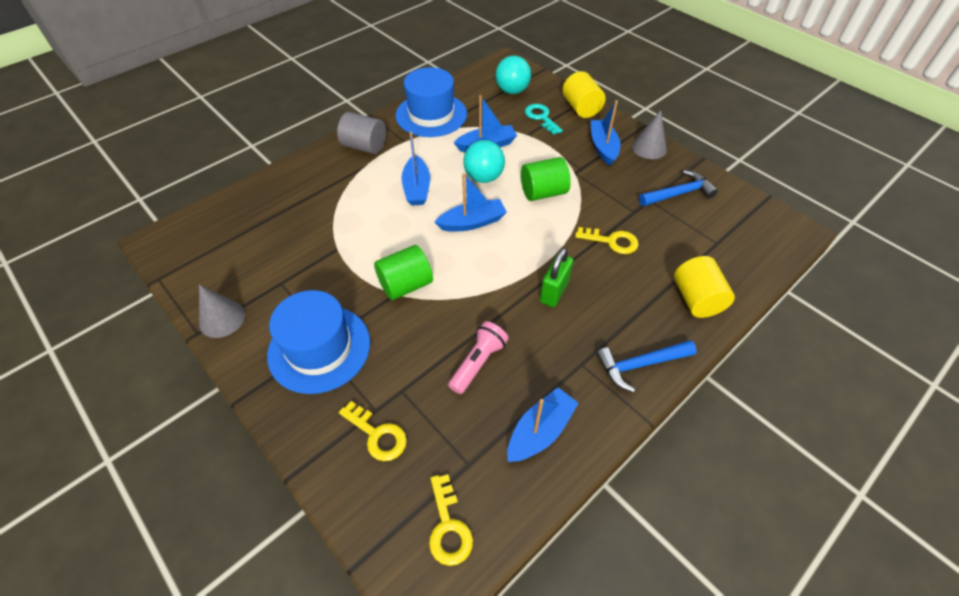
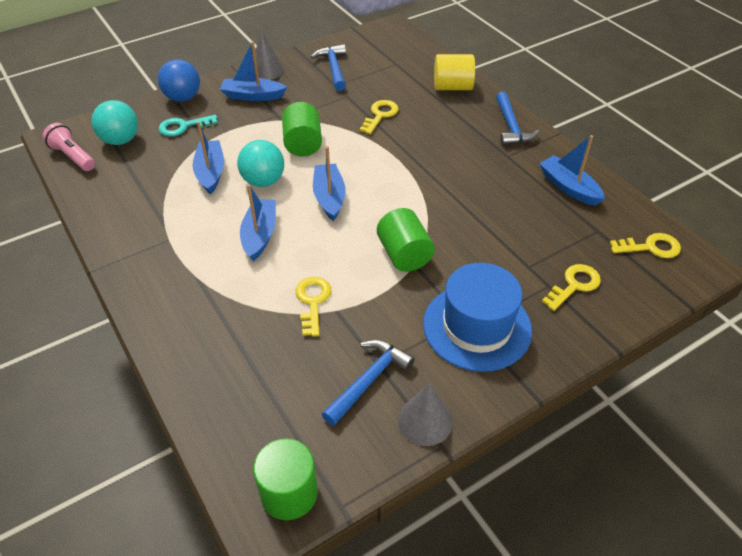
camera: 80 degrees left, 5 degrees down
grey cylinder [337,112,386,154] -> none
blue hat [396,67,467,137] -> none
blue boat [401,132,430,206] -> blue boat turned 90 degrees counterclockwise [240,184,276,261]
pink flashlight [448,321,509,394] -> pink flashlight moved to [42,123,95,171]
green padlock [540,247,573,307] -> none
yellow cylinder [562,71,606,118] -> blue ball [158,59,200,102]
none -> green cylinder [253,438,318,520]
none -> yellow key [296,277,331,336]
none -> blue hammer [322,340,415,426]

